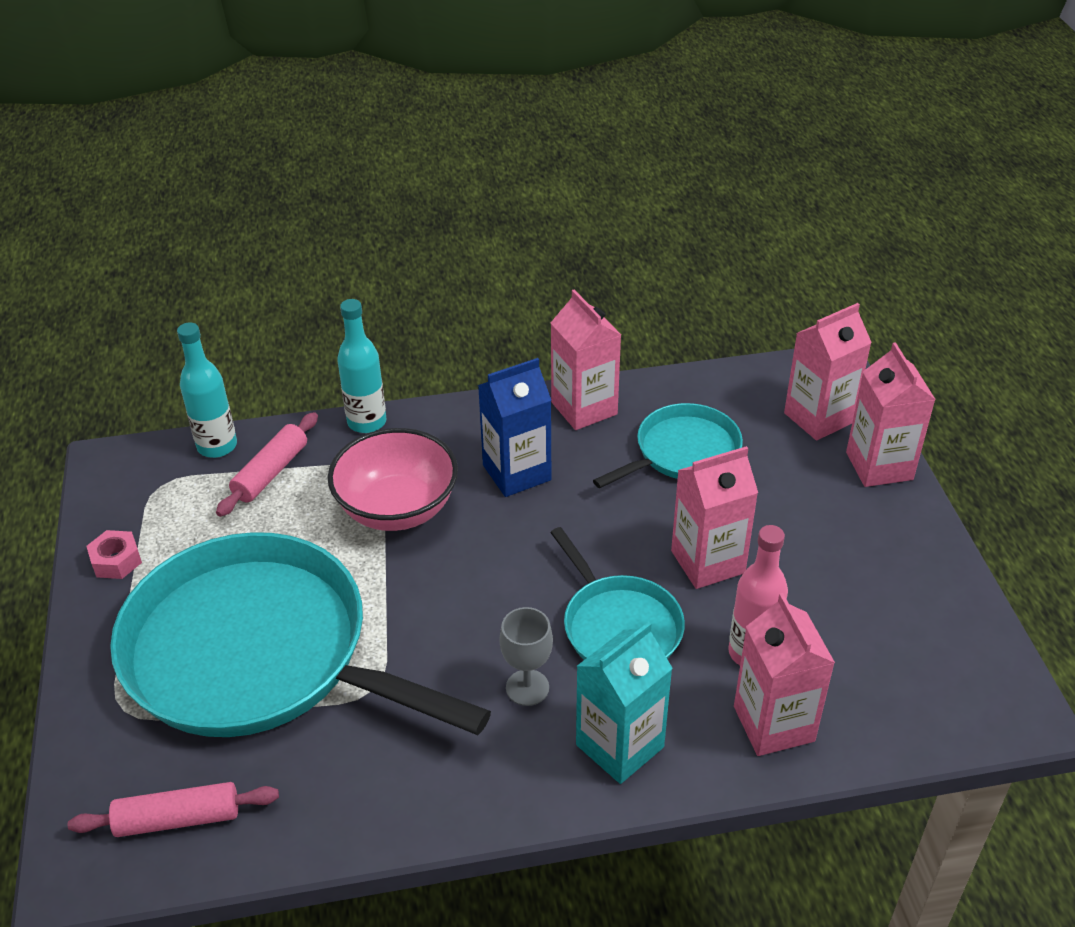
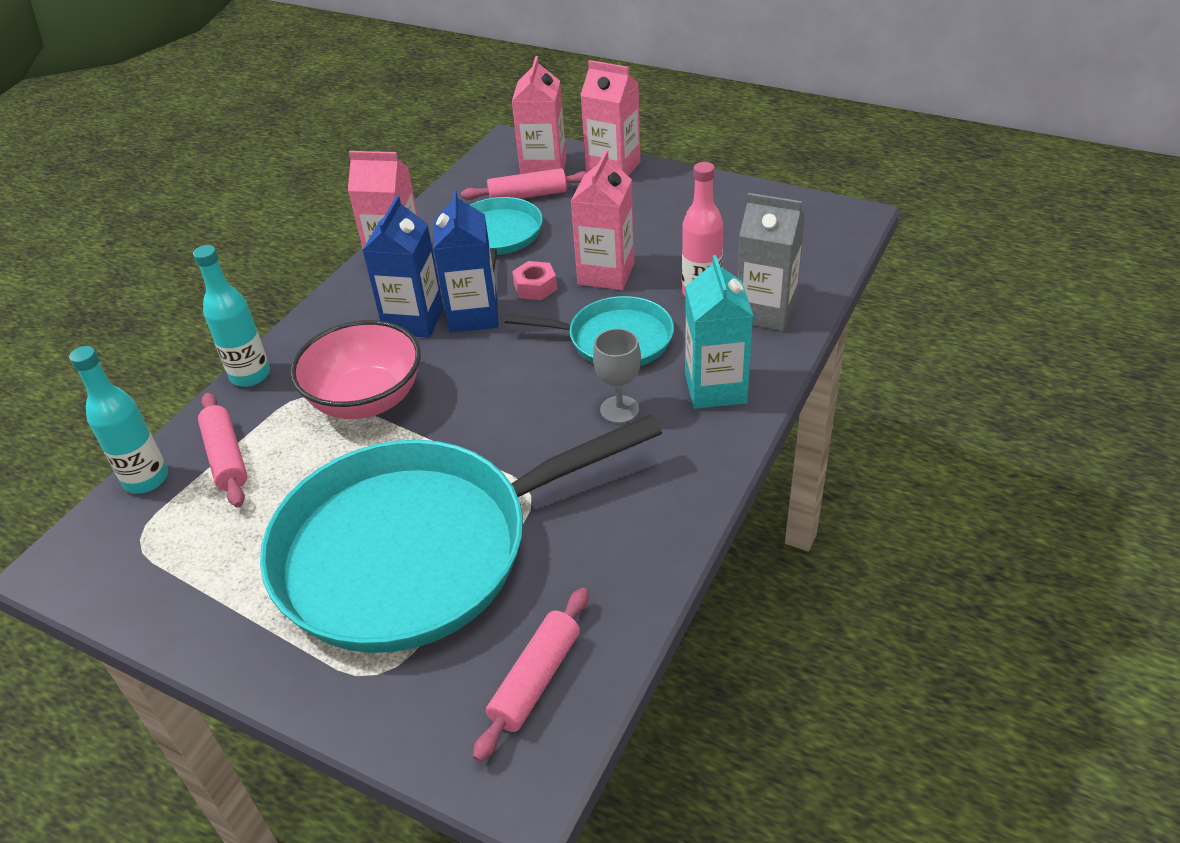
camera: 50 degrees left, 0 degrees up
pink nut [86,530,142,579] -> pink nut moved to [512,261,557,300]
pink carton [734,593,835,756] -> grey carton [737,193,805,331]
none -> blue carton [433,190,499,333]
none -> pink rolling pin [461,168,587,200]

